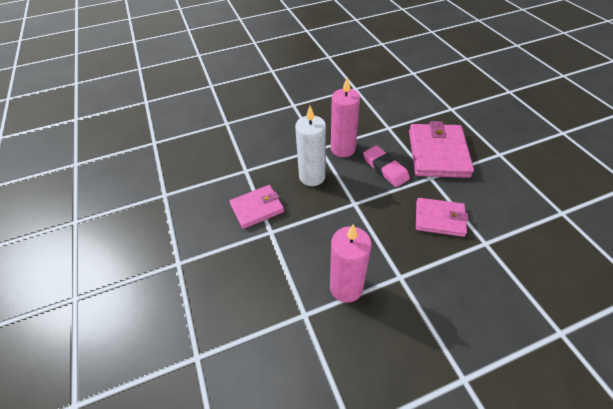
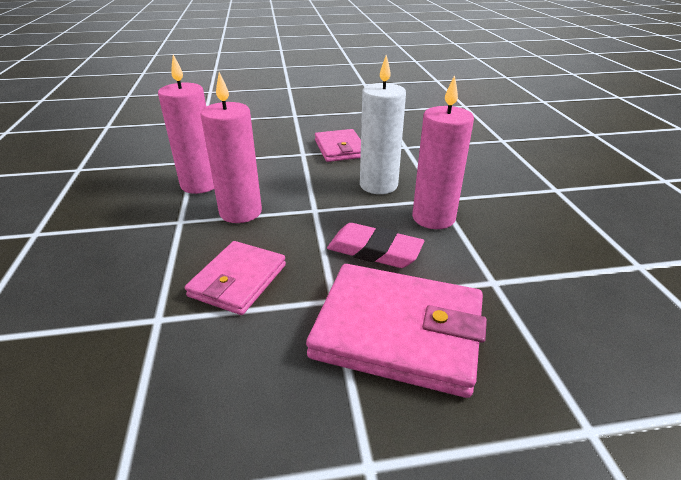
camera: 100 degrees right, 15 degrees down
pink eraser [363,145,410,187] -> pink eraser turned 45 degrees clockwise [327,223,424,268]
none -> pink candle [200,72,262,223]

